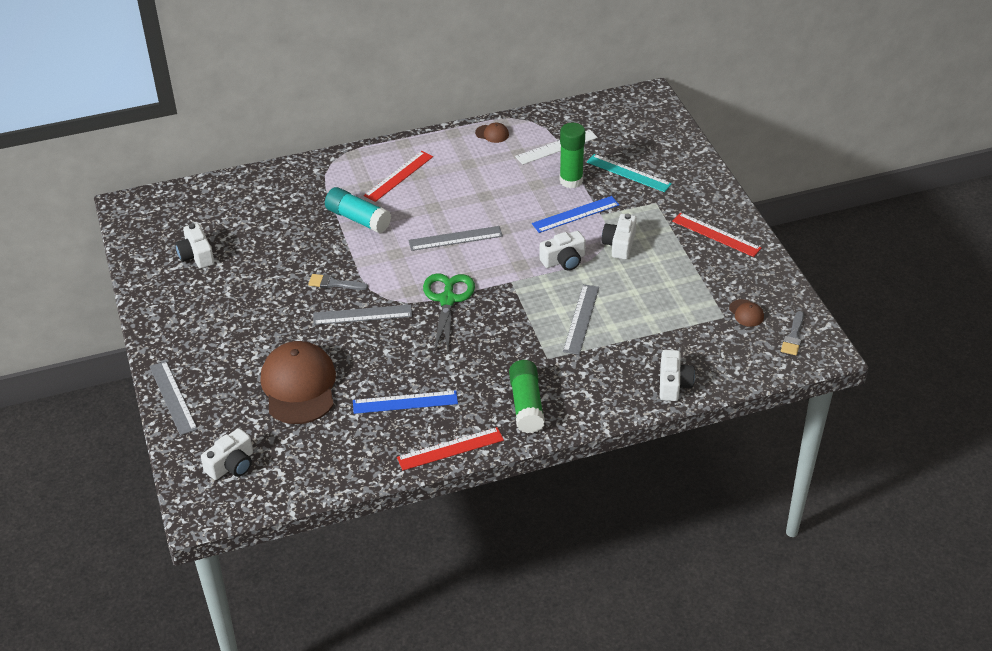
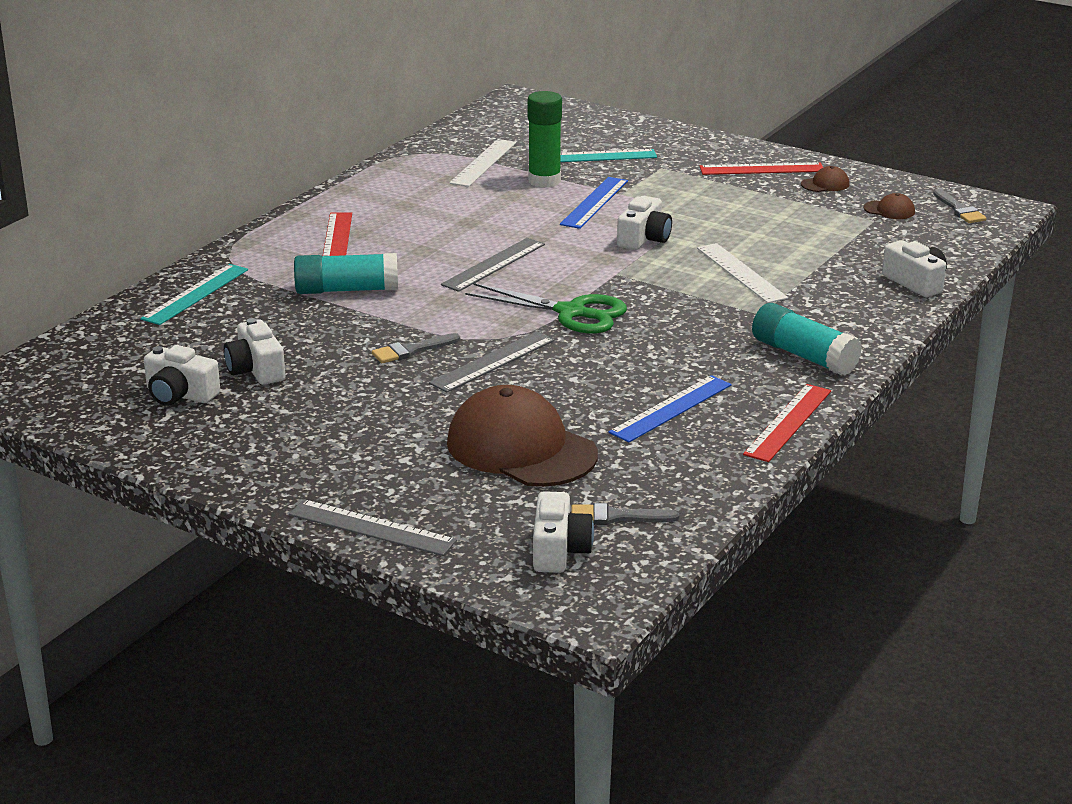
camera: 40 degrees left, 15 degrees down
green scissors [423,273,475,352] -> green scissors turned 150 degrees clockwise [465,283,627,334]
brown cap [475,123,509,143] -> brown cap moved to [801,166,849,192]
green glue stick [509,360,545,433] -> turquoise glue stick [752,303,862,376]
grey ruler [563,284,599,355] -> white ruler [697,243,788,303]
white camera [602,213,637,259] -> white camera moved to [224,318,286,385]
none -> turquoise ruler [140,264,248,325]
none -> grey brush [571,503,679,525]

